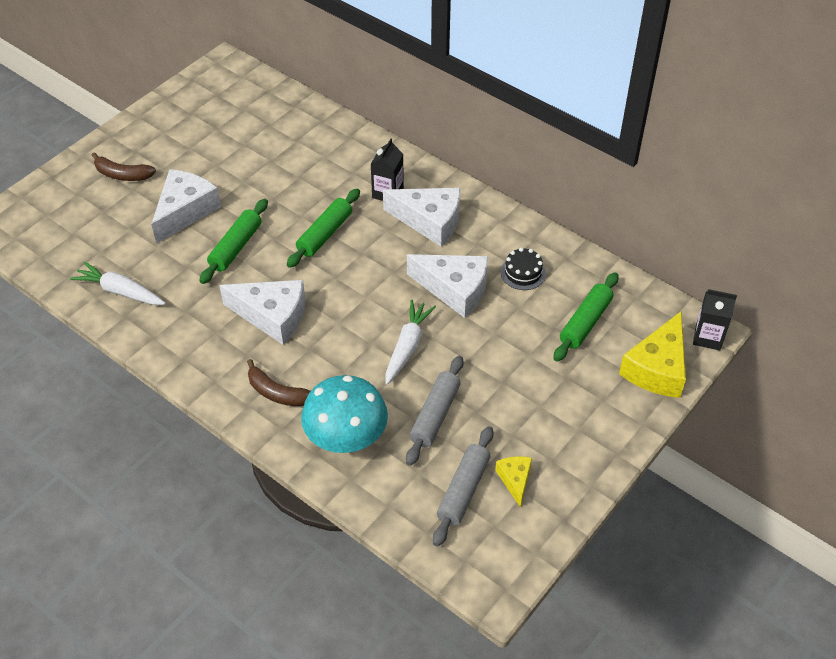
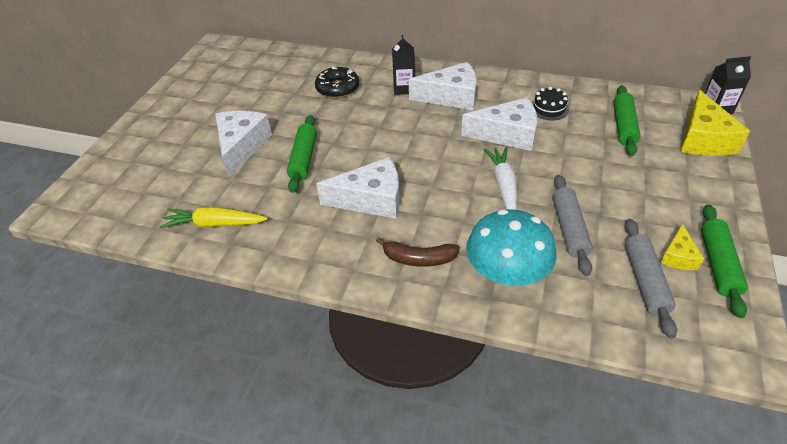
camera: 20 degrees left, 5 degrees down
white carrot [70,261,165,305] -> yellow carrot [160,207,268,228]
brown banana [92,152,156,181] -> none
green rolling pin [287,188,360,268] -> green rolling pin moved to [701,204,748,318]
yellow cheese [495,456,532,508] -> yellow cheese turned 135 degrees counterclockwise [661,224,704,270]
none -> black donut [315,66,359,98]

